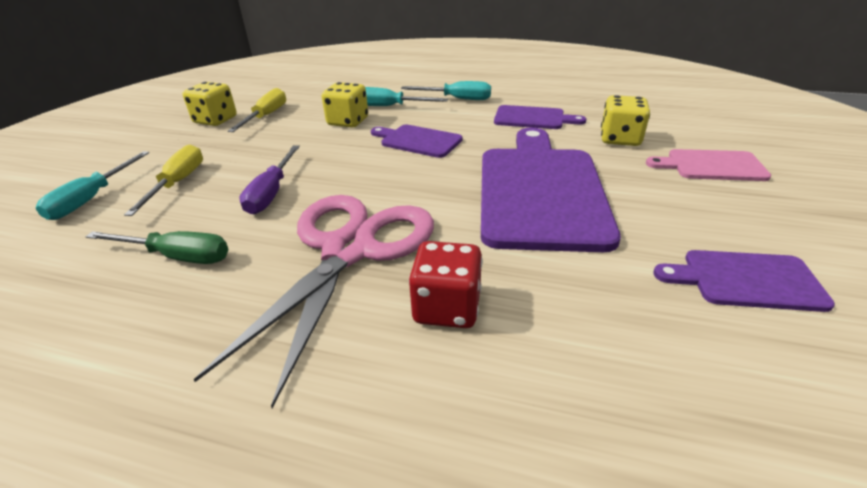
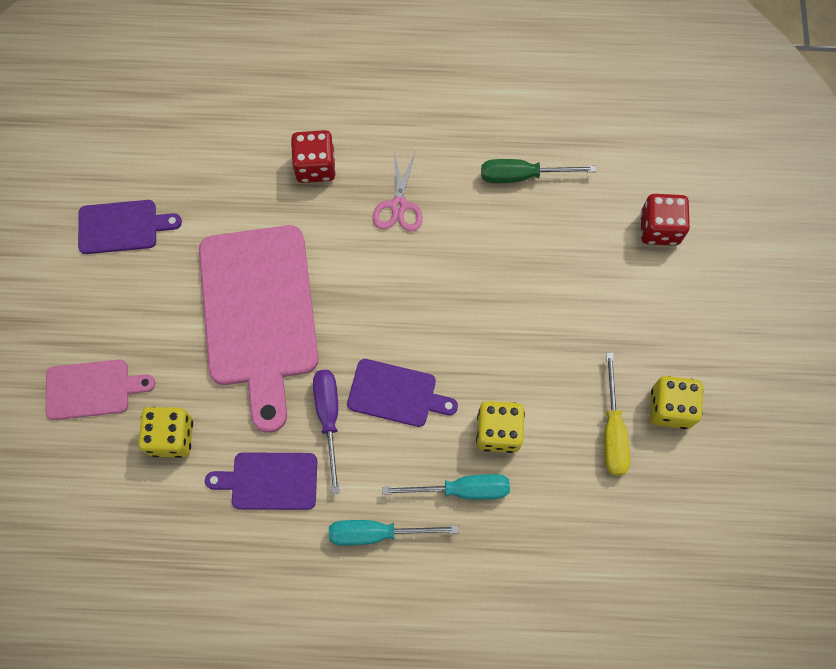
camera: 165 degrees right, 35 degrees up
turquoise screwdriver [35,151,149,220] -> red dice [640,194,690,246]
yellow screwdriver [124,145,203,216] -> none
pink scissors [193,195,434,408] -> pink scissors [373,153,423,232], size x0.45
purple screwdriver [239,145,300,214] -> purple screwdriver moved to [313,370,340,494]
purple cutting board [481,128,621,252] -> pink cutting board [199,225,318,433]

